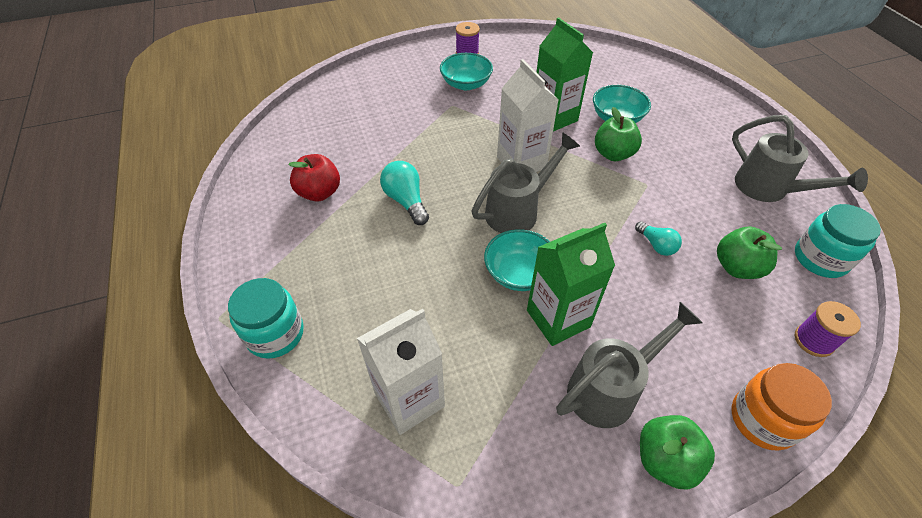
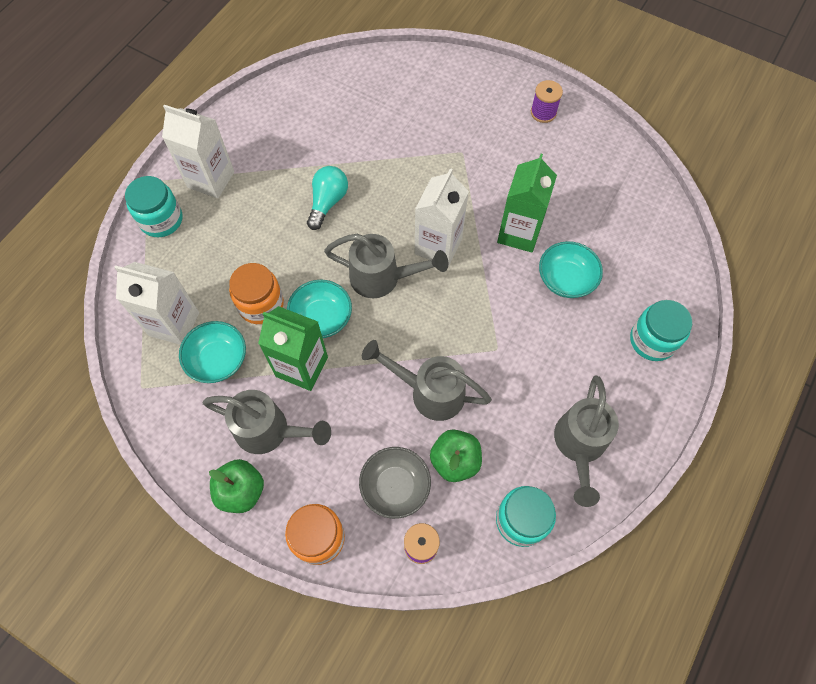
camera: 50 degrees right, 15 degrees up
red apple [288,154,340,202] -> none
turquoise bowl [440,53,493,90] -> turquoise bowl moved to [179,321,246,383]
green apple [595,107,642,161] -> none
turquoise light bulb [635,221,682,256] -> grey watering can [362,340,492,421]
none -> white carton [162,105,234,198]
none -> orange jar [229,263,284,324]
none -> grey bowl [359,447,431,519]
none -> turquoise jar [630,300,692,361]

